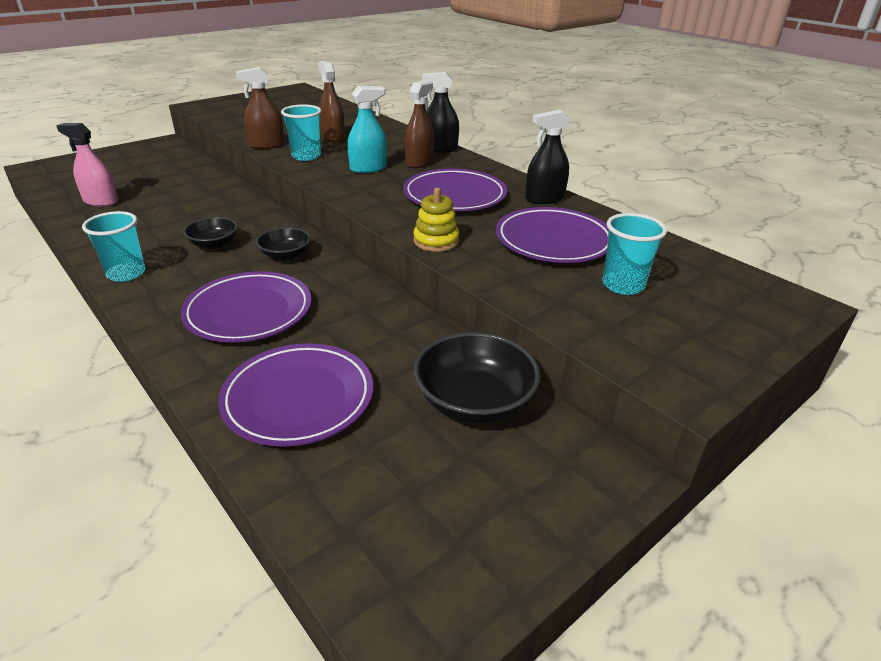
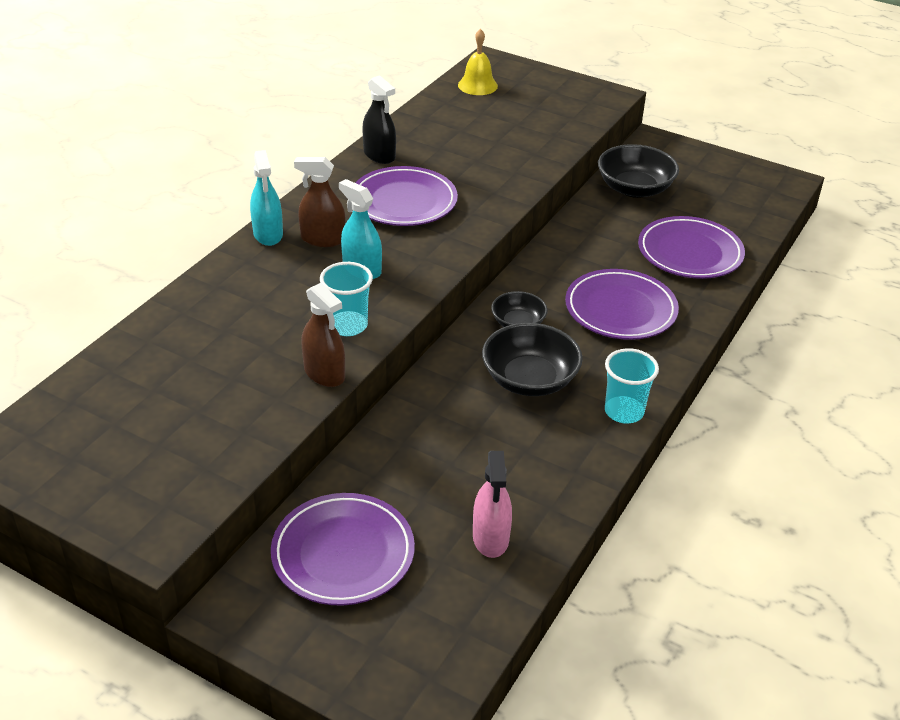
camera: 110 degrees left, 5 degrees up
black bowl [183,217,238,249] -> black bowl [482,323,583,396], size x1.67
brown spray bottle [318,61,345,142] -> none
yellow stacking toy [413,188,459,252] -> none
black spray bottle [422,72,459,153] -> turquoise spray bottle [250,150,283,246]
purple plate [496,207,608,263] -> purple plate moved to [271,493,415,605]
turquoise cup [602,213,667,295] -> none
none -> yellow bell [458,29,498,95]

